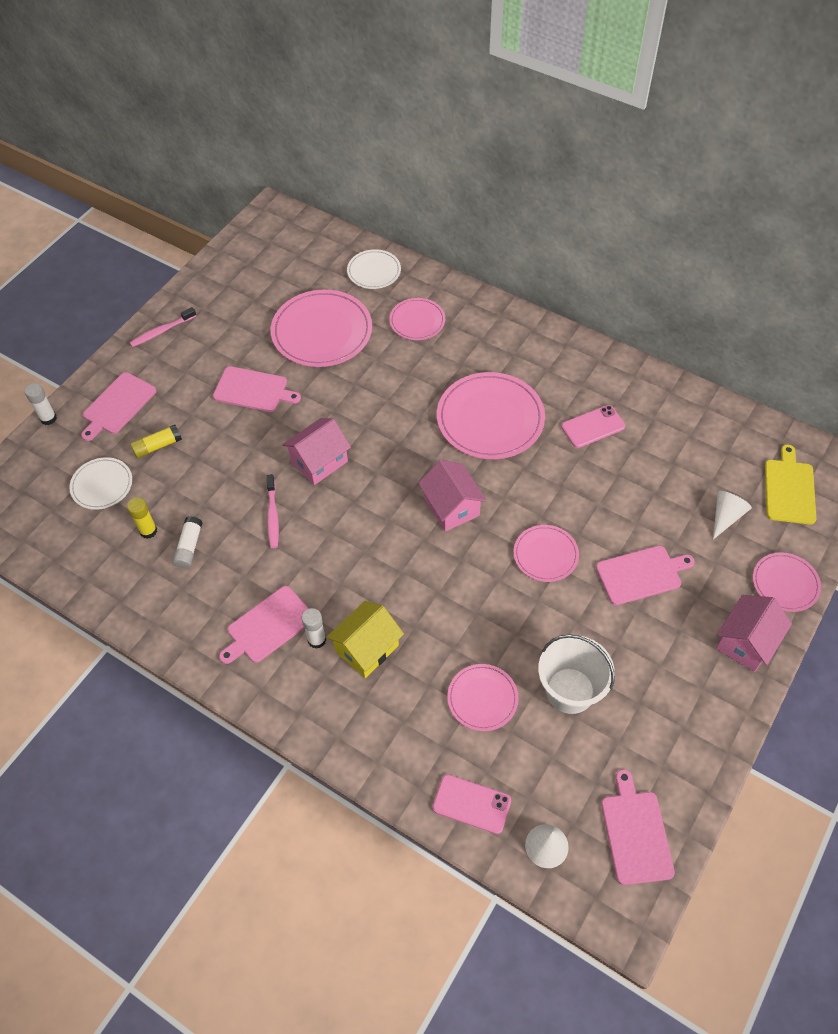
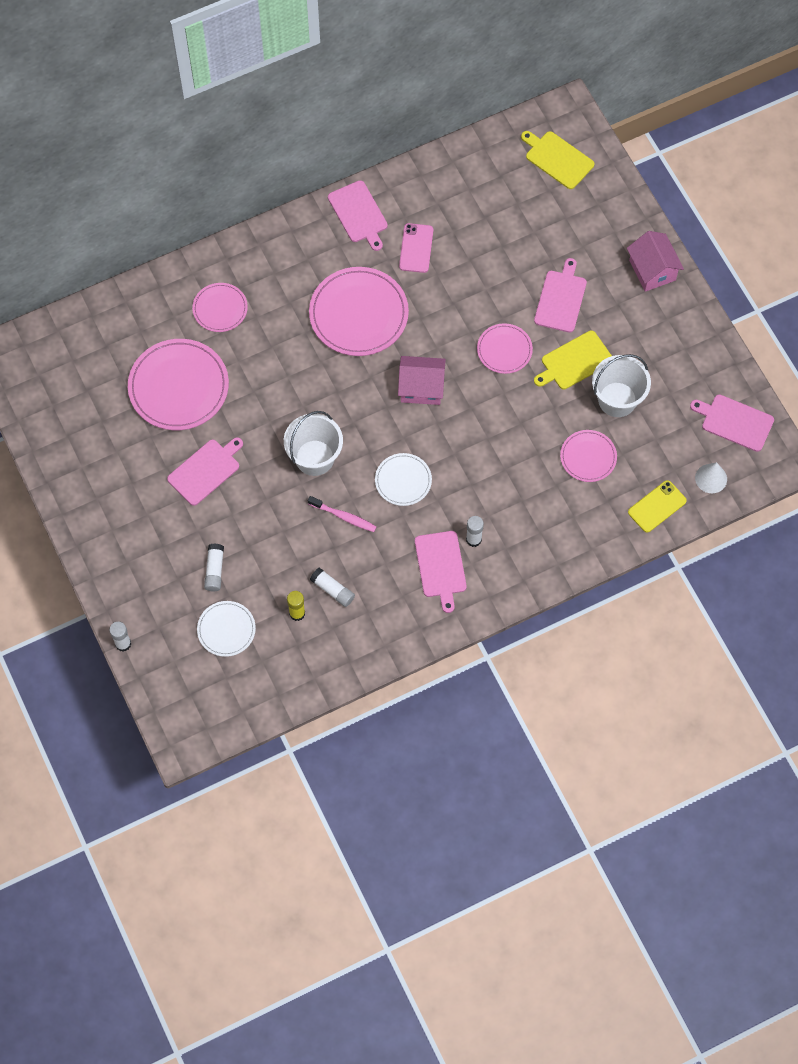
camera: 60 degrees left, 10 degrees up
pink cutting board [81,372,156,441] -> pink cutting board moved to [328,180,388,251]
pink toothbrush [130,307,196,347] -> none
yellow glue stick [130,425,182,458] -> white glue stick [204,543,224,591]
pink house [282,418,351,485] -> white bucket [284,411,343,476]
yellow house [326,601,404,678] -> none
white plate [347,249,401,289] -> white plate moved to [375,453,432,506]
pink phone [433,774,511,834] -> yellow phone [628,480,687,532]
white cone [713,491,752,539] -> none
pink plate [753,552,821,612] -> none
none -> yellow cutting board [534,330,612,389]

